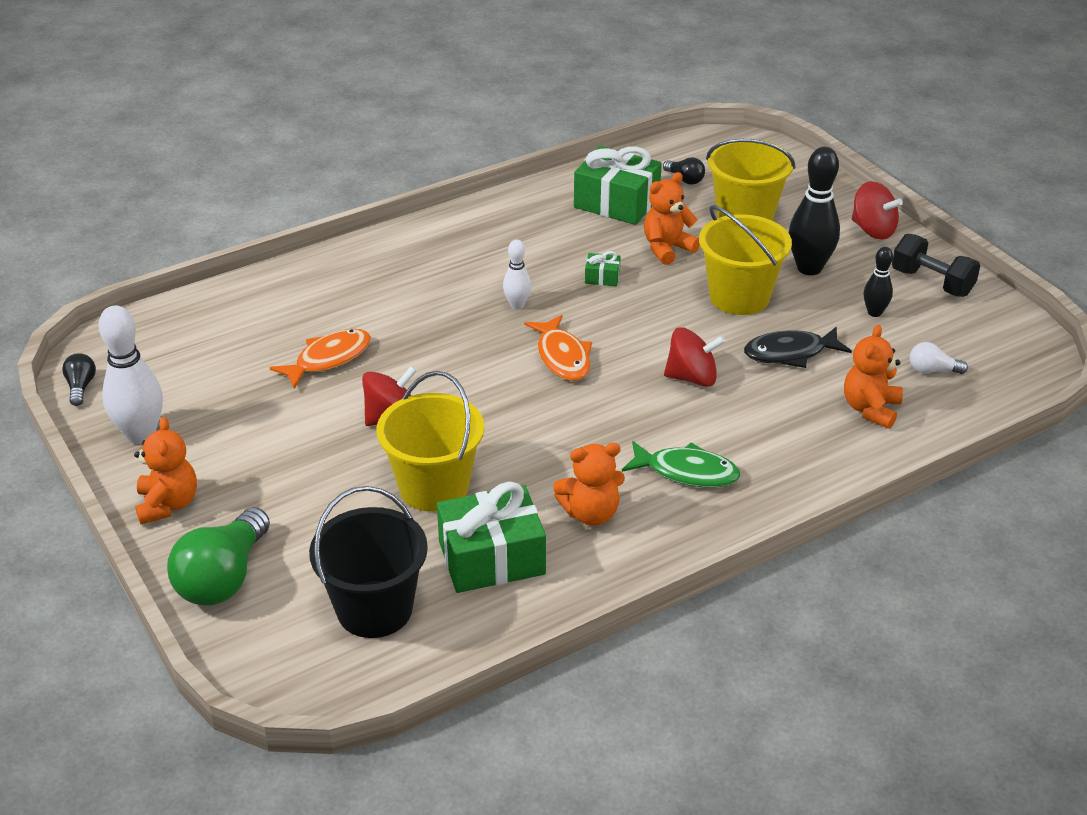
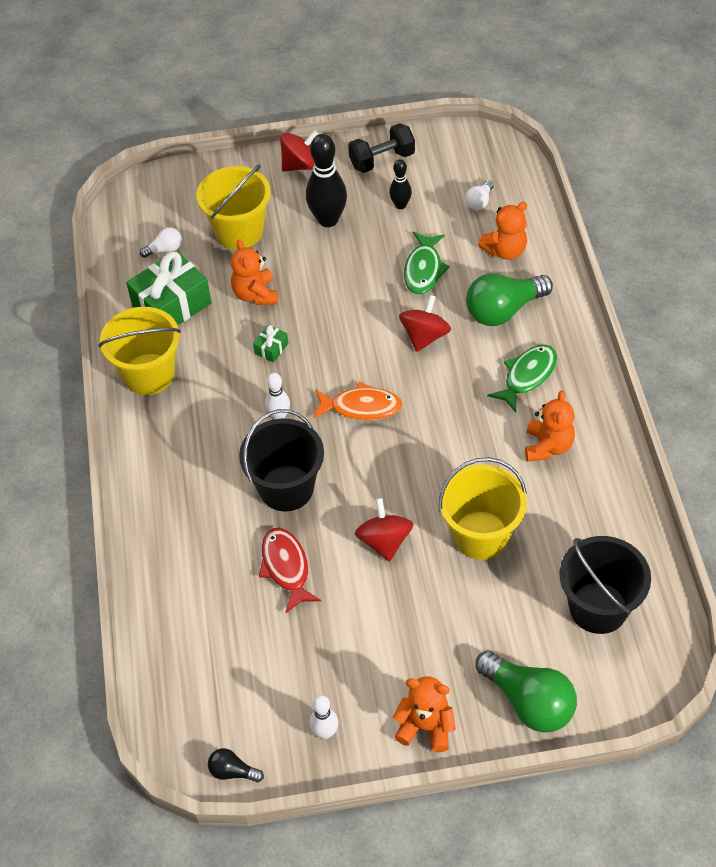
camera: 65 degrees left, 15 degrees up
white bowling pin [99,305,163,444] -> white bowling pin [310,695,338,739], size x0.55
orange fish [270,329,371,389] -> red fish [259,528,321,613]
green gift [437,482,546,593] -> none
black light bulb [663,157,705,185] -> white light bulb [140,227,182,258]
yellow bucket [699,205,792,315] -> yellow bucket moved to [99,307,181,395]
black fish [744,327,852,368] -> green fish [404,232,450,295]
orange teddy bear [844,325,903,429] -> orange teddy bear turned 75 degrees counterclockwise [478,202,527,260]
none -> black bucket [239,409,324,512]
none -> green light bulb [466,273,553,326]

